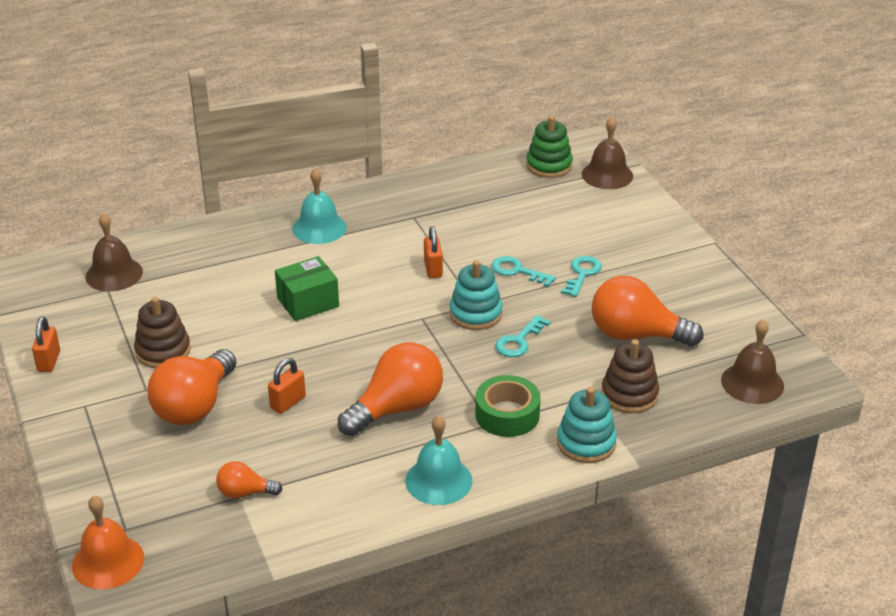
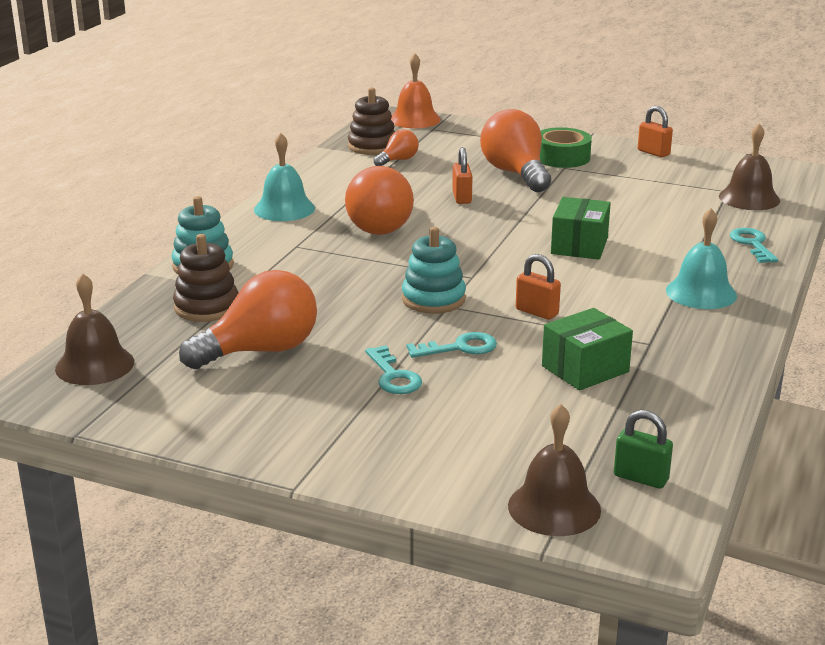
camera: 135 degrees right, 10 degrees down
brown stacking toy [134,297,191,368] -> brown stacking toy moved to [348,87,395,155]
green tape [475,375,541,437] -> green tape moved to [540,127,592,168]
turquoise key [495,315,551,357] -> turquoise key moved to [730,228,778,263]
green stacking toy [526,116,573,178] -> green padlock [614,410,673,489]
none -> green box [542,308,633,390]

